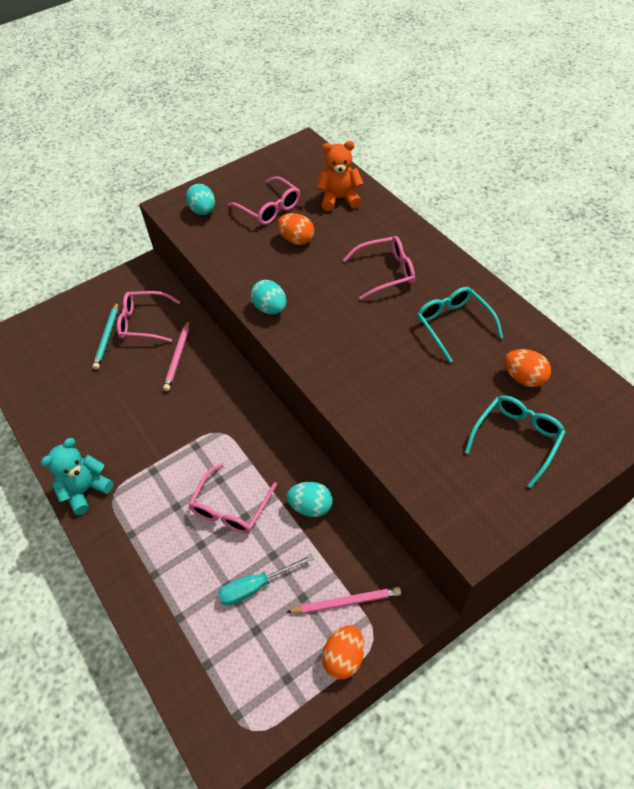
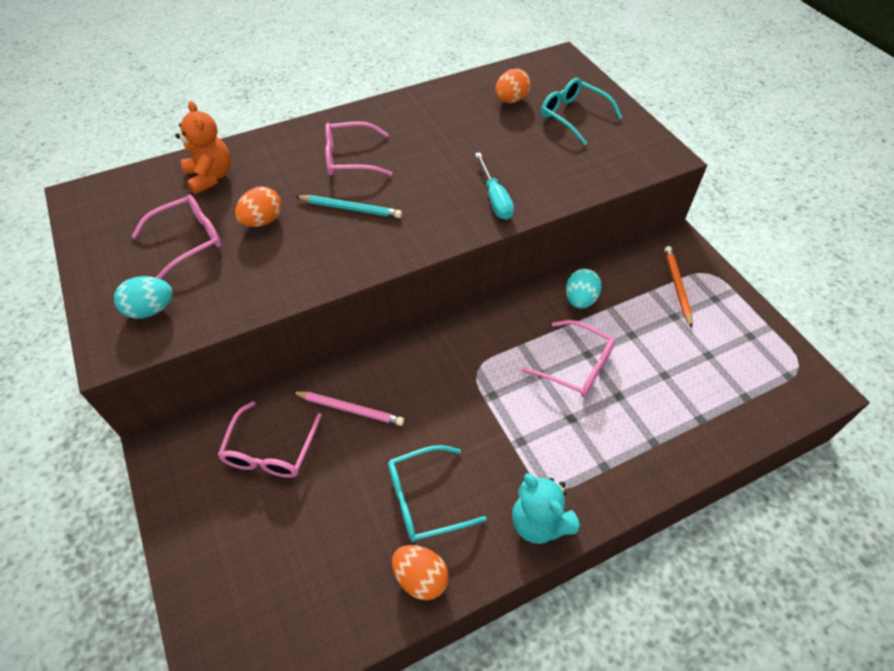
camera: 85 degrees left, 0 degrees up
turquoise pencil [93,302,118,370] -> turquoise pencil moved to [295,195,402,218]
turquoise screwdriver [218,554,314,606] -> turquoise screwdriver moved to [475,152,514,220]
turquoise egg [250,280,287,314] -> none
pink pencil [287,587,401,614] -> orange pencil [664,246,692,328]
orange teddy bear [317,141,364,211] -> orange teddy bear turned 150 degrees clockwise [175,101,231,194]
orange egg [322,625,364,679] -> orange egg moved to [392,545,449,600]
pink glasses [343,236,415,300] -> pink glasses turned 90 degrees counterclockwise [325,121,392,176]
turquoise glasses [417,287,503,363] -> turquoise glasses moved to [388,445,487,542]

